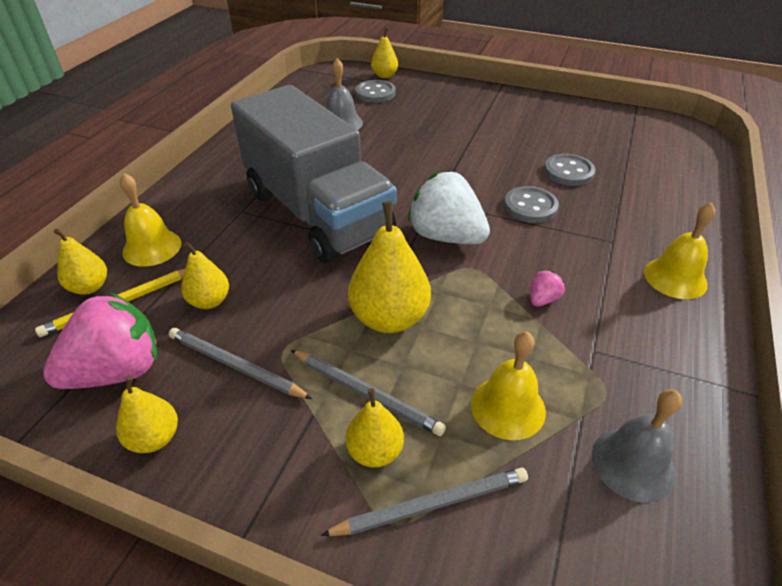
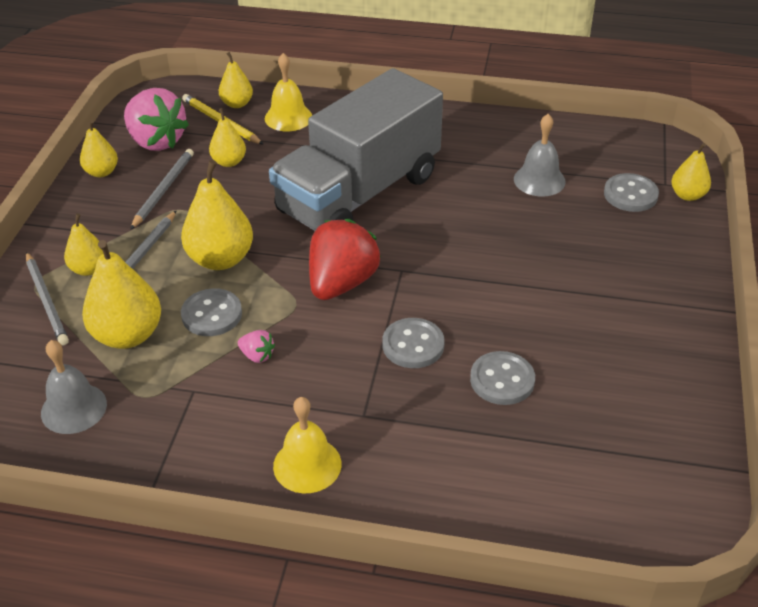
camera: 80 degrees right, 0 degrees up
white strawberry [408,172,490,244] -> red strawberry [309,219,381,300]
yellow bell [471,332,546,440] -> yellow pear [82,240,161,349]
none -> grey button [181,288,242,336]

